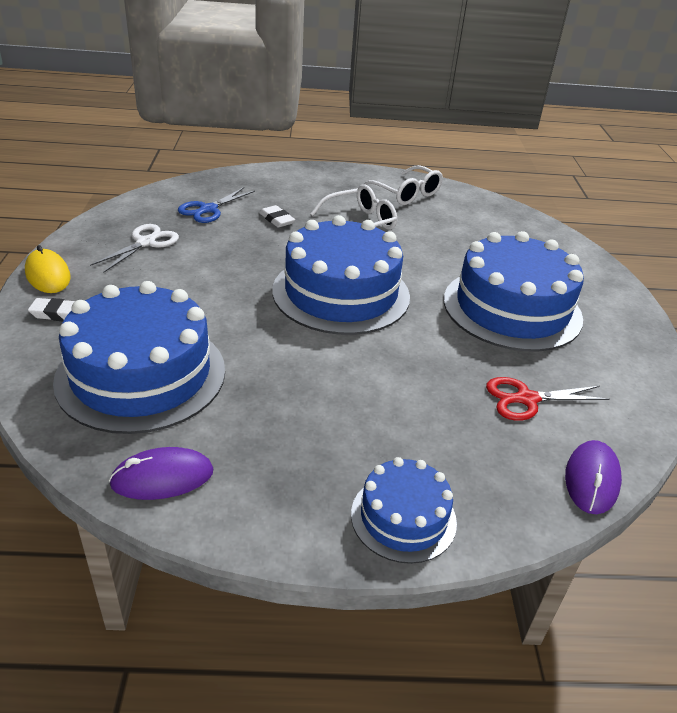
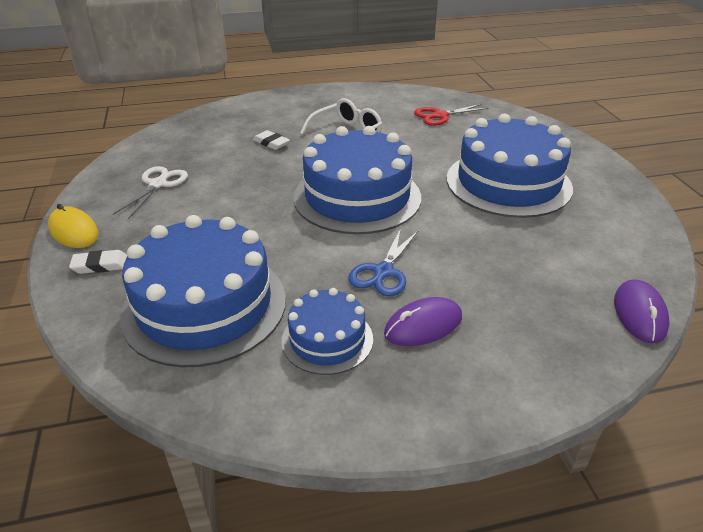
camera: 10 degrees left, 0 degrees up
purple mouse [109,447,214,500] -> purple mouse moved to [384,297,462,346]
blue scissors [178,187,255,223] -> blue scissors moved to [348,228,418,296]
blue cake [351,457,457,564] -> blue cake moved to [281,288,373,375]
white glasses [360,165,443,205] -> none
red scissors [486,377,610,421] -> red scissors moved to [414,104,489,126]

